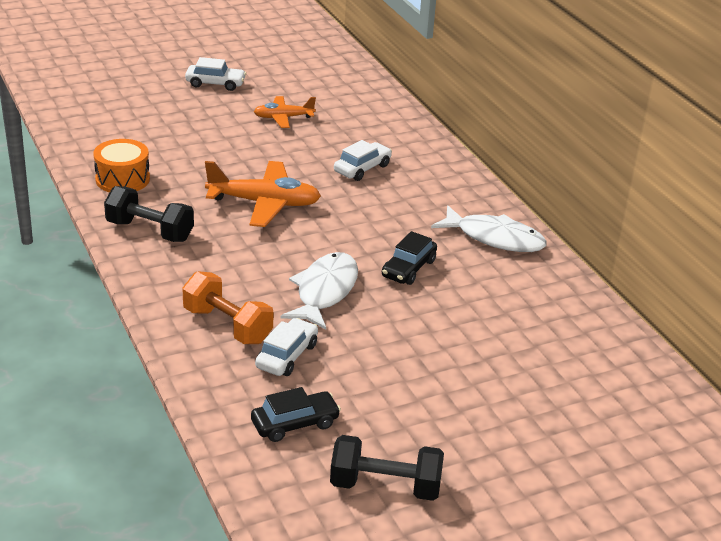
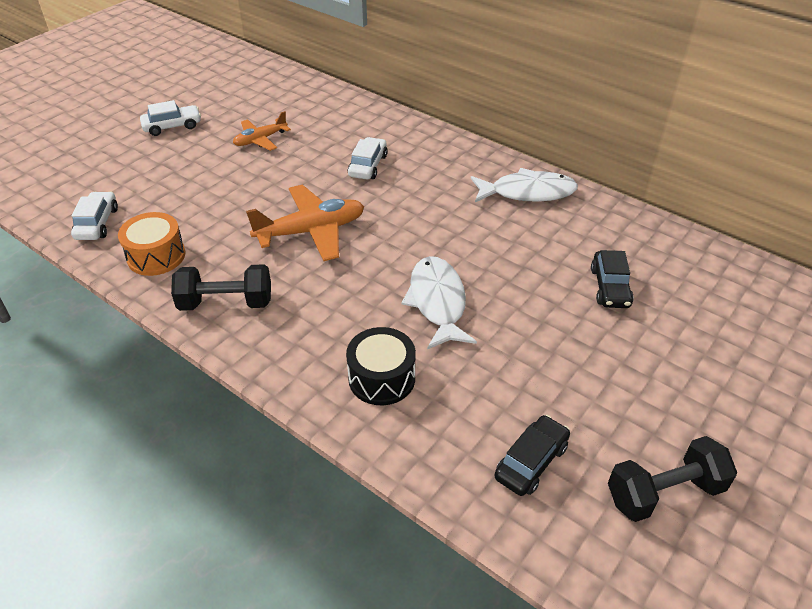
camera: 25 degrees left, 10 degrees up
orange dumbbell [182,271,273,344] -> black drum [346,327,416,405]
white car [255,318,318,376] -> white car moved to [71,192,118,240]
black car [382,231,437,285] -> black car moved to [591,250,634,308]

